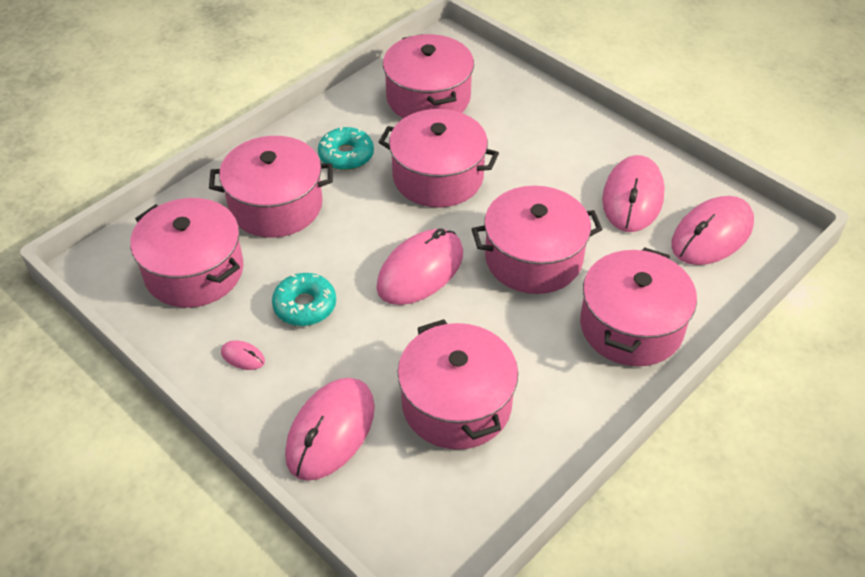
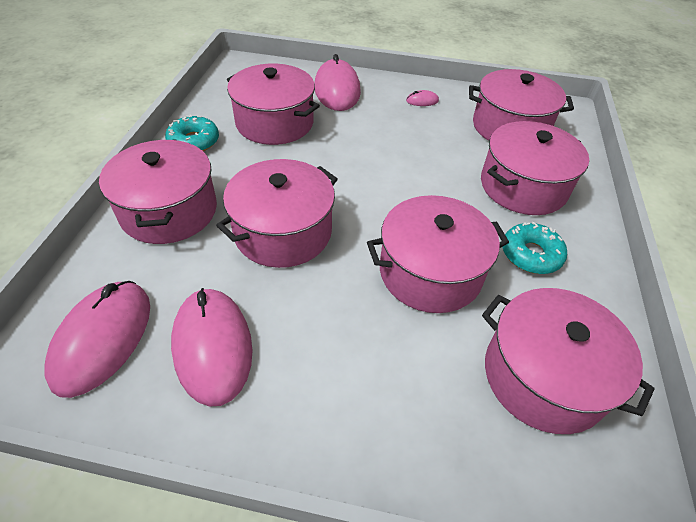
camera: 145 degrees right, 0 degrees up
turquoise donut [272,273,336,326] -> turquoise donut moved to [165,114,219,151]
pink mouse [376,228,463,305] -> none

